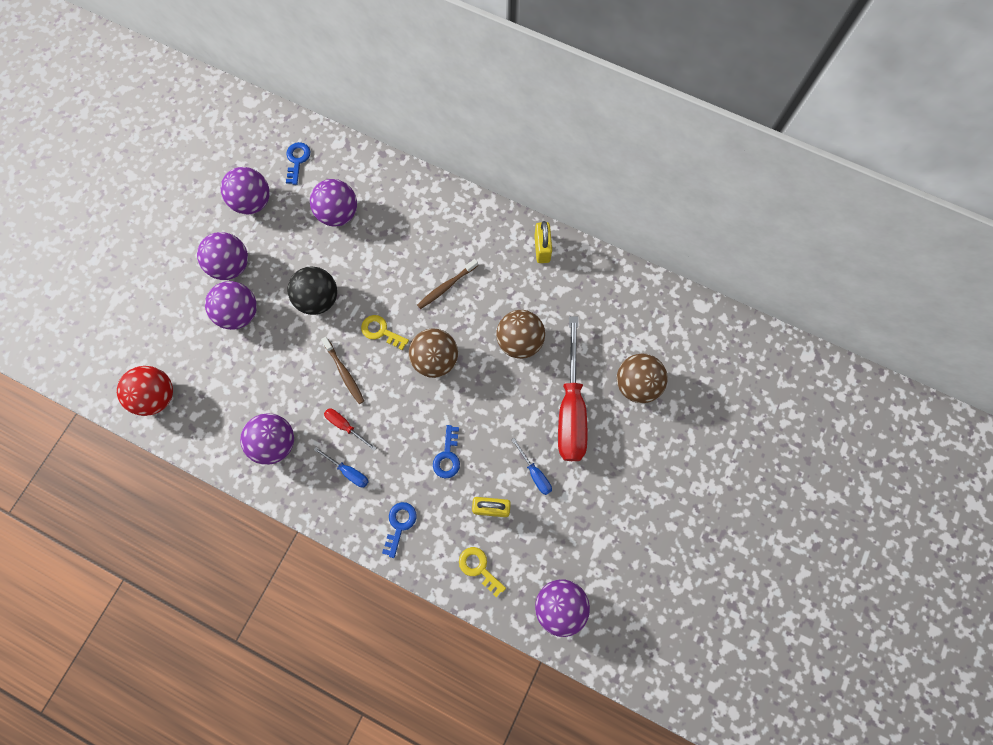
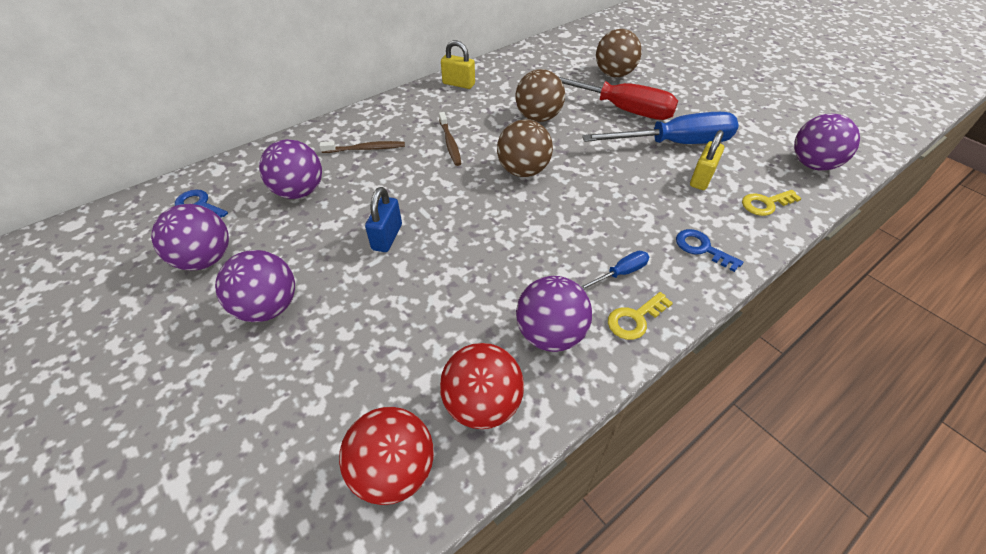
camera: 65 degrees left, 25 degrees down
purple ball [205,281,257,330] -> none
black ball [287,267,337,315] -> blue padlock [365,187,402,252]
brown toothbrush [321,337,364,404] -> brown toothbrush moved to [319,141,405,153]
red screwdriver [324,409,376,451] -> none
yellow key [361,315,409,350] -> yellow key moved to [608,292,673,340]
blue key [433,425,460,478] -> none
blue screwdriver [512,438,552,495] -> blue screwdriver [582,112,739,144], size x2.33
none -> red ball [440,343,524,429]

